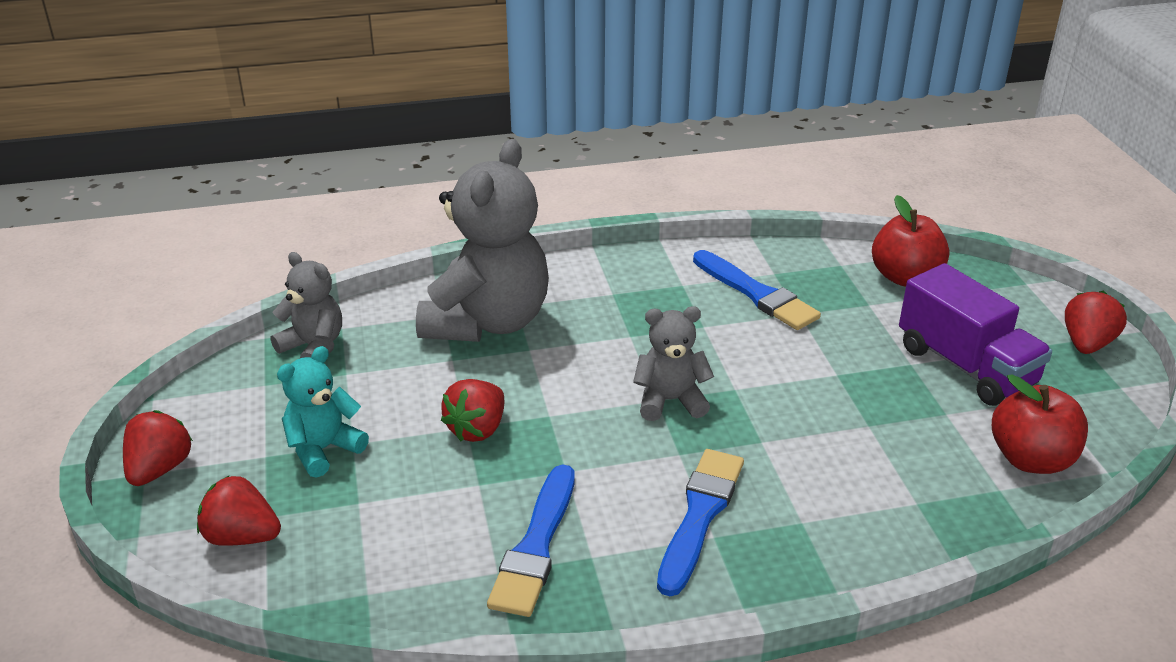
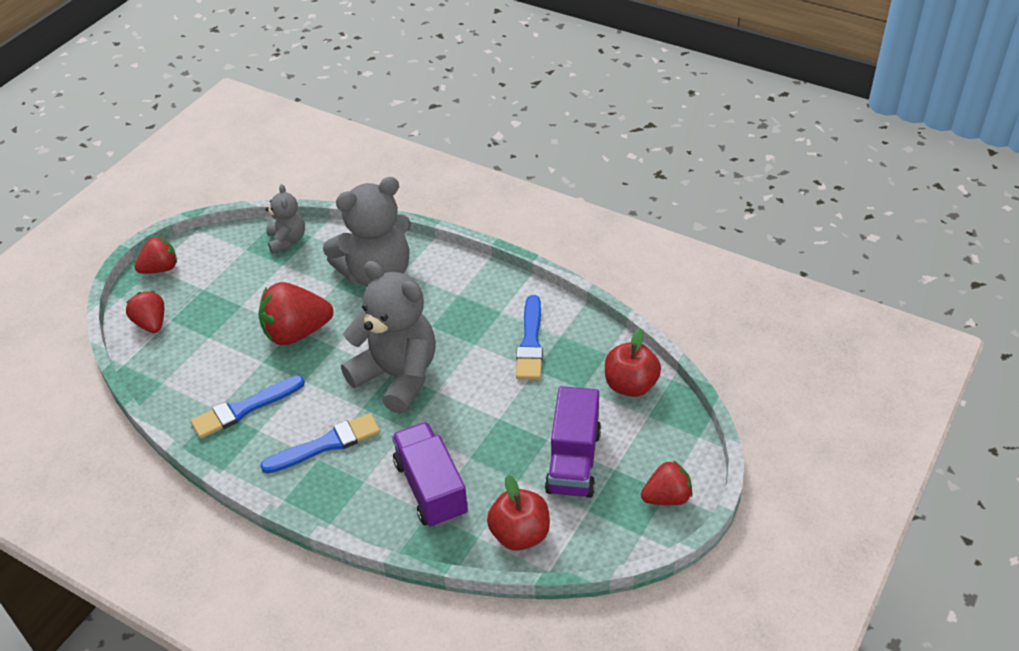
camera: 45 degrees right, 10 degrees up
turquoise teddy bear [277,346,369,478] -> none
red strawberry [441,379,504,442] -> red strawberry [258,282,333,345], size x1.63
grey teddy bear [633,306,714,421] -> grey teddy bear [341,261,436,414], size x1.93
none -> purple truck [392,422,468,528]

